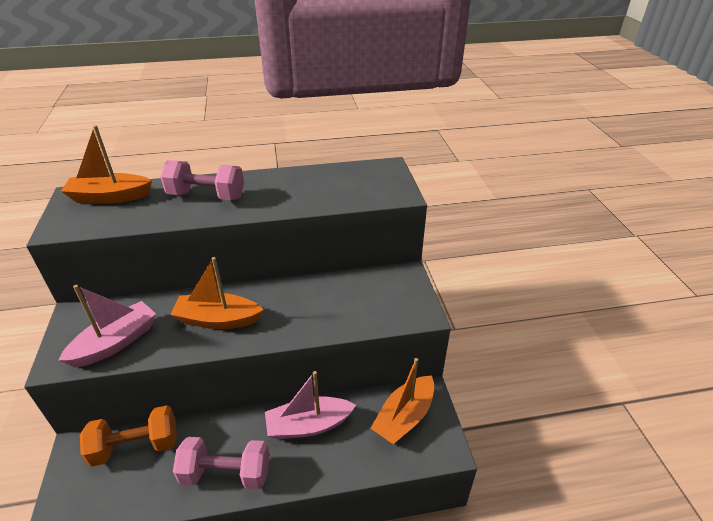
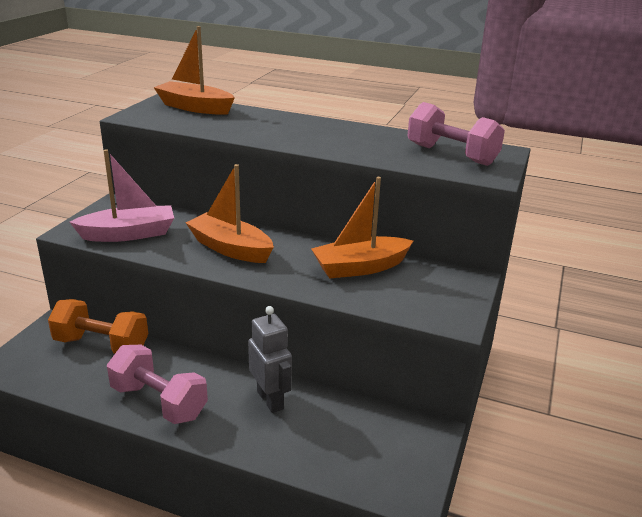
camera: 30 degrees right, 10 degrees down
pink dumbbell [161,160,244,200] -> pink dumbbell moved to [407,102,505,166]
pink boat [265,371,356,439] -> grey robot [248,306,292,413]
orange boat [371,358,434,444] -> orange boat moved to [311,177,413,279]

